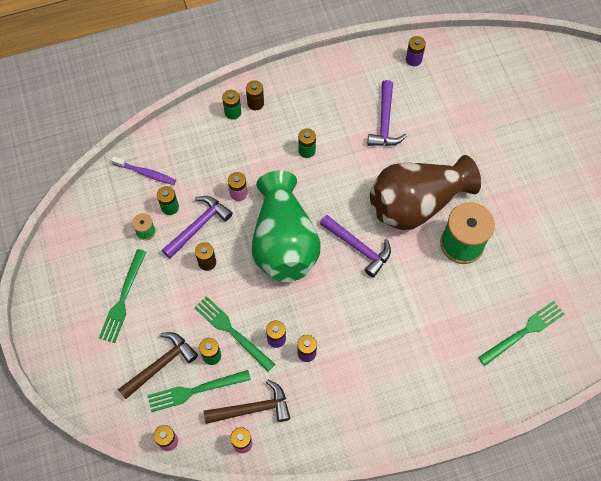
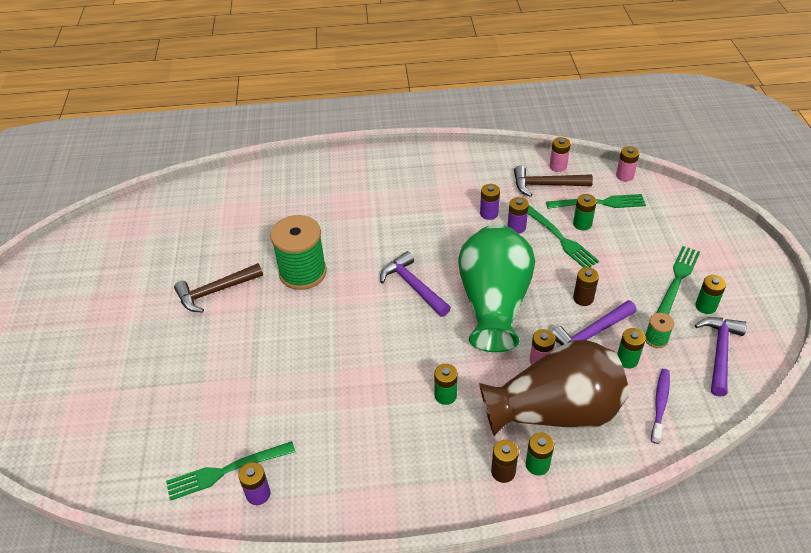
camera: 165 degrees left, 20 degrees down
purple toothbrush [111,156,176,185] -> purple toothbrush turned 75 degrees clockwise [651,369,670,444]
brown hammer [118,332,198,399] -> brown hammer moved to [174,263,263,313]
purple hammer [367,80,407,146] -> purple hammer moved to [695,317,747,397]
brown vase [370,155,481,230] -> brown vase moved to [479,340,629,436]
green fork [478,301,564,366] -> green fork moved to [166,441,295,501]
none -> green battery [695,275,726,314]

